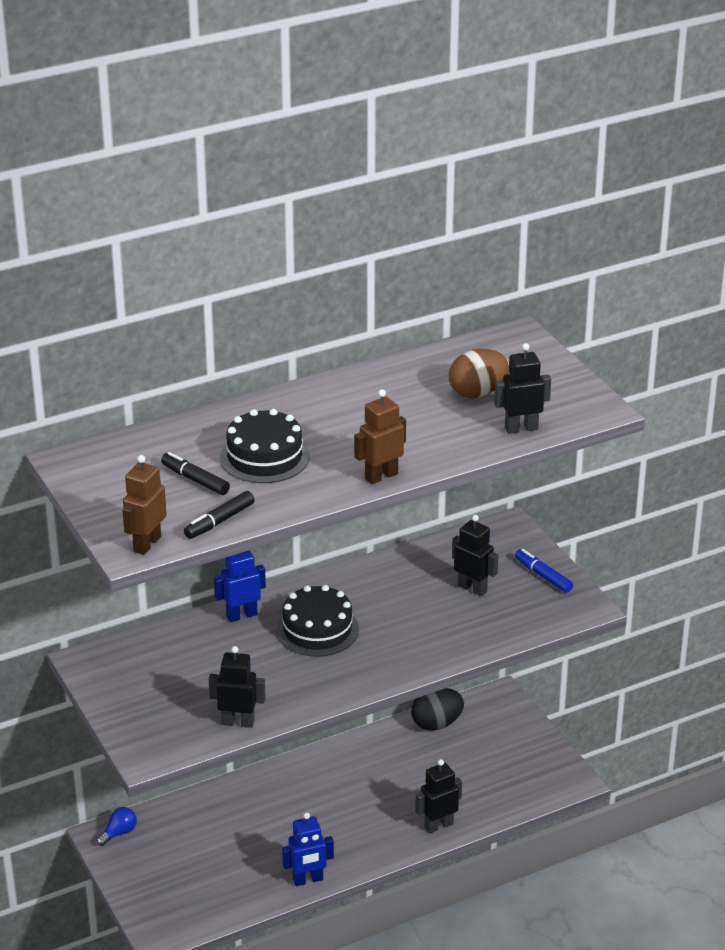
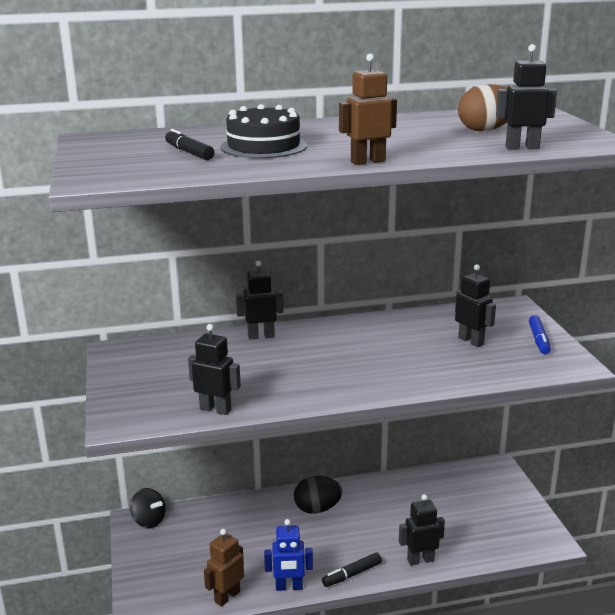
camera: 15 degrees right, 10 degrees down
blue light bulb [96,807,137,846] -> black spinning top [130,488,166,528]
brown robot [122,455,167,555] -> brown robot moved to [204,529,244,607]
black marker [184,491,254,539] -> black marker moved to [322,553,382,587]
blue robot [214,550,266,622] -> black robot [236,261,283,339]
black cake [276,585,359,657] -> none
black egg [411,688,464,731] -> black egg moved to [294,476,342,514]
blue marker [515,549,573,593] -> blue marker turned 150 degrees counterclockwise [529,315,551,354]

